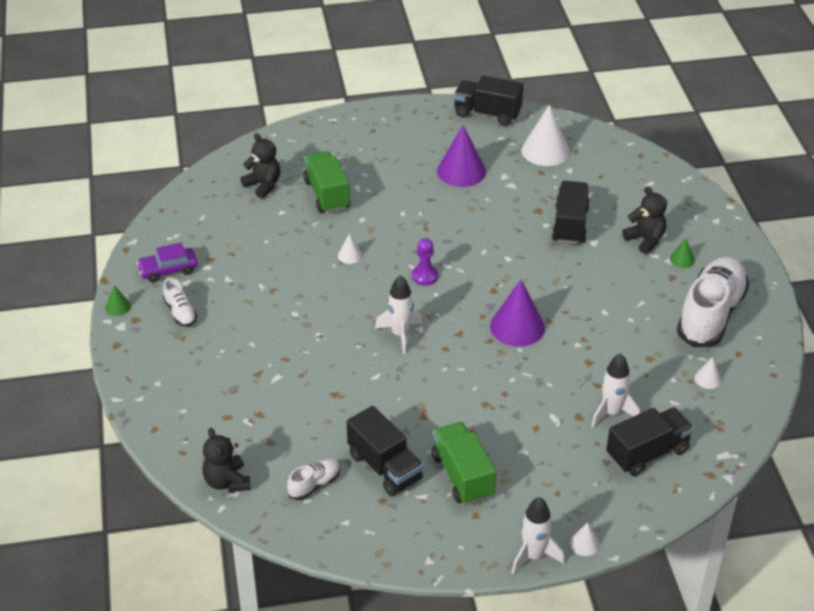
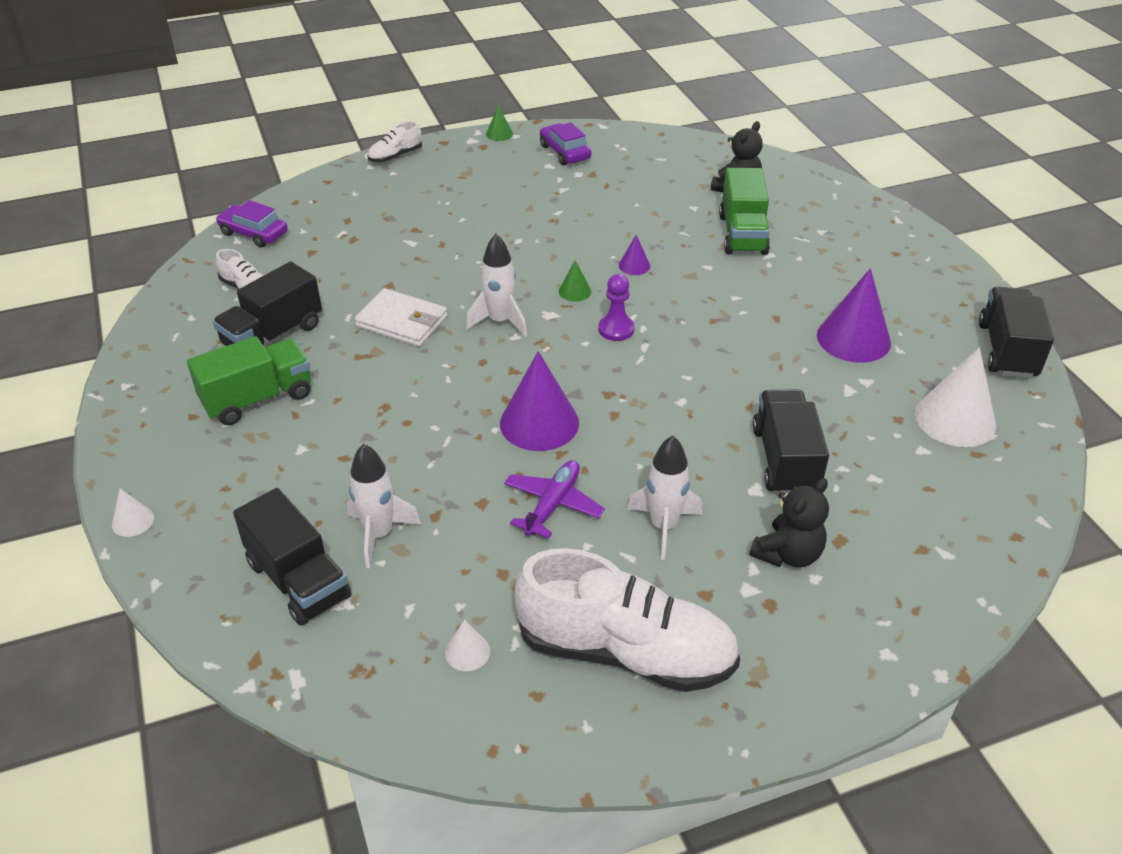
camera: 80 degrees right, 0 degrees up
white shoe [163,278,197,327] -> white shoe moved to [367,121,422,163]
black teddy bear [202,428,251,492] -> purple car [216,200,288,248]
green truck [303,151,350,213] -> green truck turned 120 degrees clockwise [719,168,770,255]
white cone [338,234,362,264] -> purple cone [619,235,650,275]
white rocket [512,497,565,575] -> white rocket moved to [627,436,702,560]
black truck [552,181,590,245] -> black truck turned 90 degrees counterclockwise [752,389,829,494]
green cone [670,238,695,268] -> green cone moved to [559,260,591,302]
none -> white wallet [355,288,448,347]
none -> purple plane [504,460,605,539]

